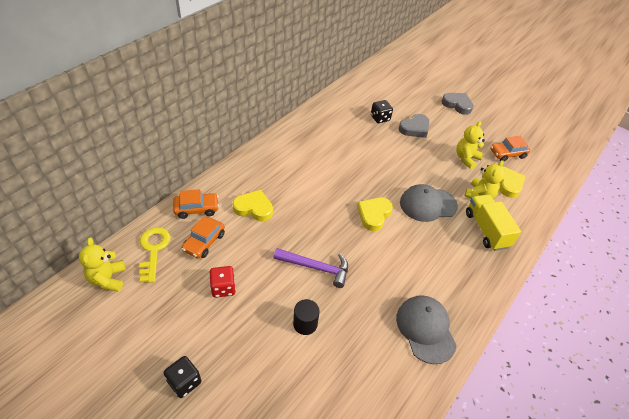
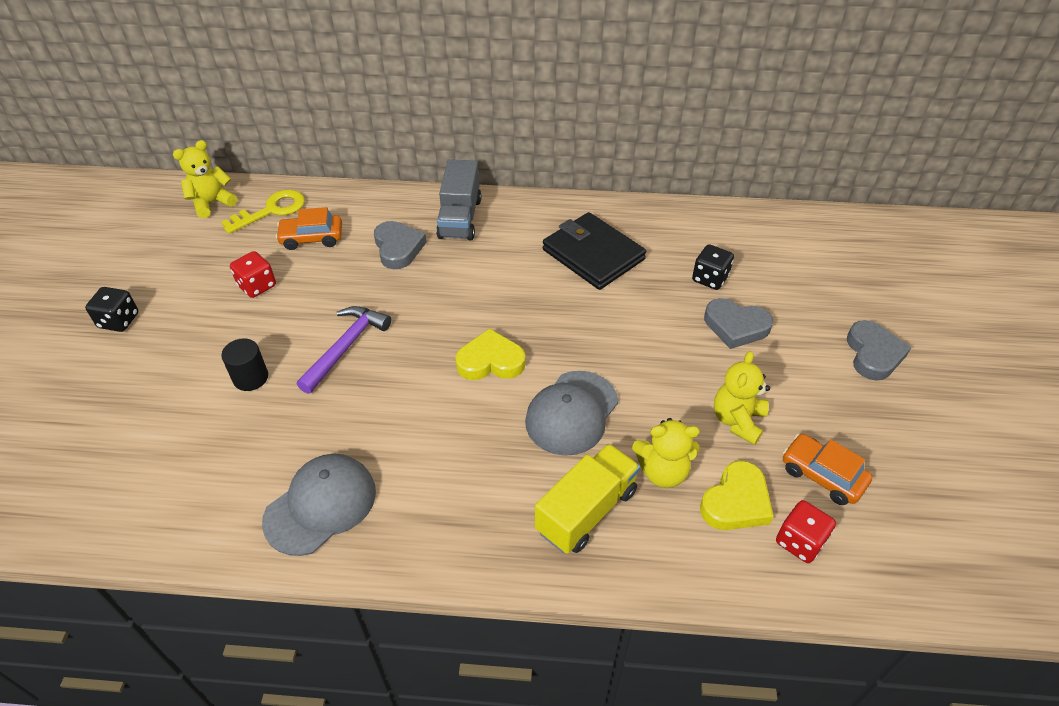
camera: 60 degrees right, 0 degrees up
orange car [173,189,219,219] -> none
yellow heart [232,190,273,221] -> grey heart [374,221,427,269]
purple hammer [273,248,348,288] -> purple hammer turned 135 degrees counterclockwise [297,306,391,394]
grey cap [400,184,458,222] -> grey cap turned 105 degrees counterclockwise [525,371,618,456]
yellow teddy bear [456,121,485,169] -> yellow teddy bear turned 75 degrees counterclockwise [714,351,770,445]
none -> grey truck [436,159,481,240]
none -> black wallet [543,212,646,290]
none -> red dice [776,500,836,563]

